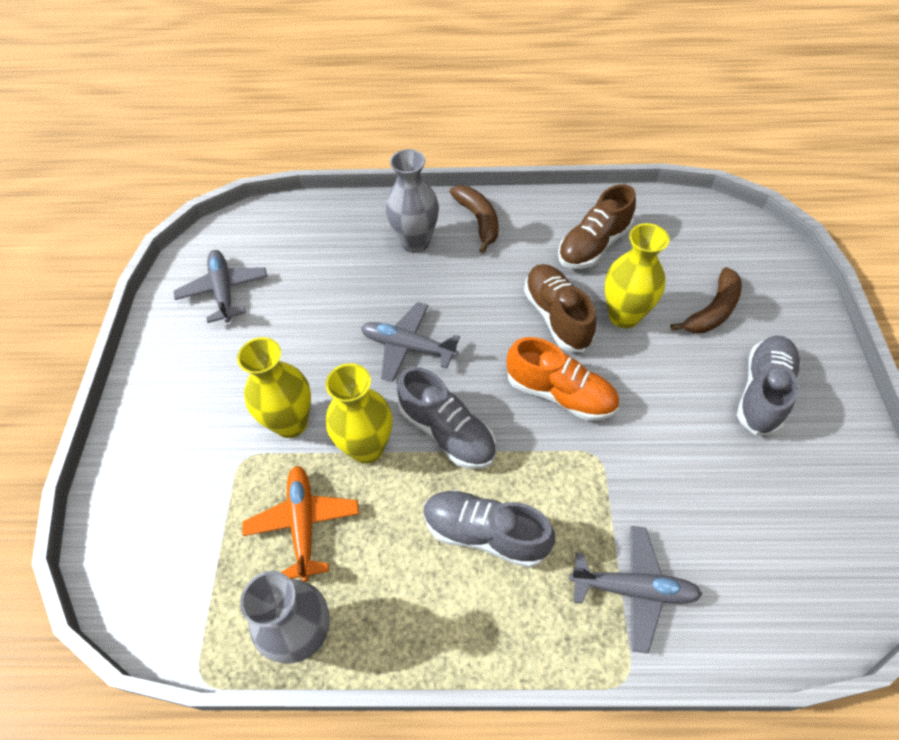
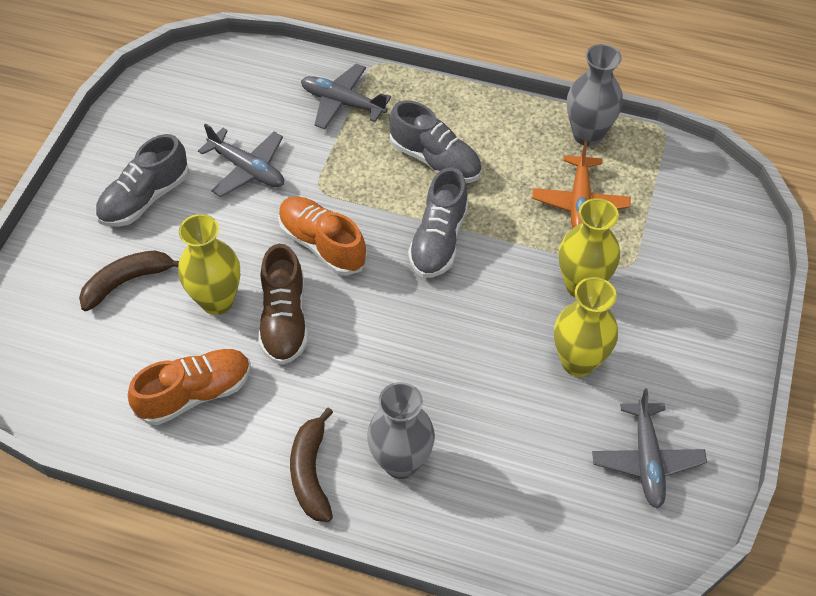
camera: 165 degrees left, 0 degrees up
yellow vase [326,363,392,464] -> yellow vase moved to [554,277,618,377]
grey plane [361,302,460,382] -> grey plane moved to [198,123,284,197]
grey shoe [397,367,496,469] -> grey shoe turned 135 degrees counterclockwise [408,167,469,278]
brown shoe [558,184,636,269] -> orange shoe [128,349,251,425]

